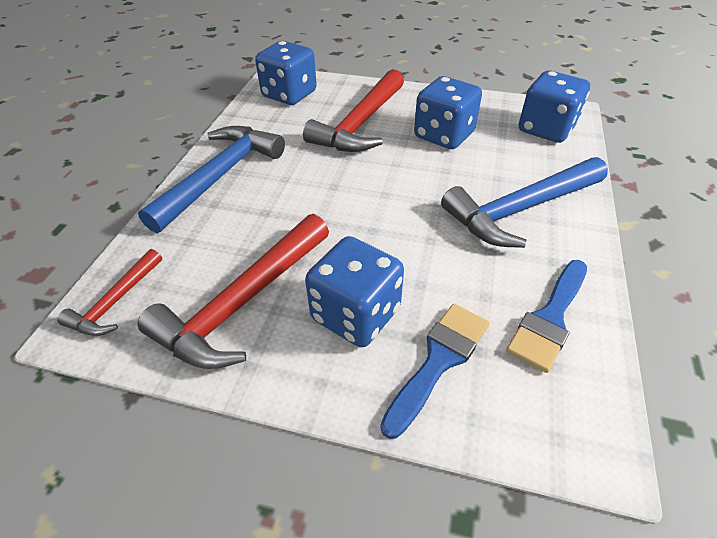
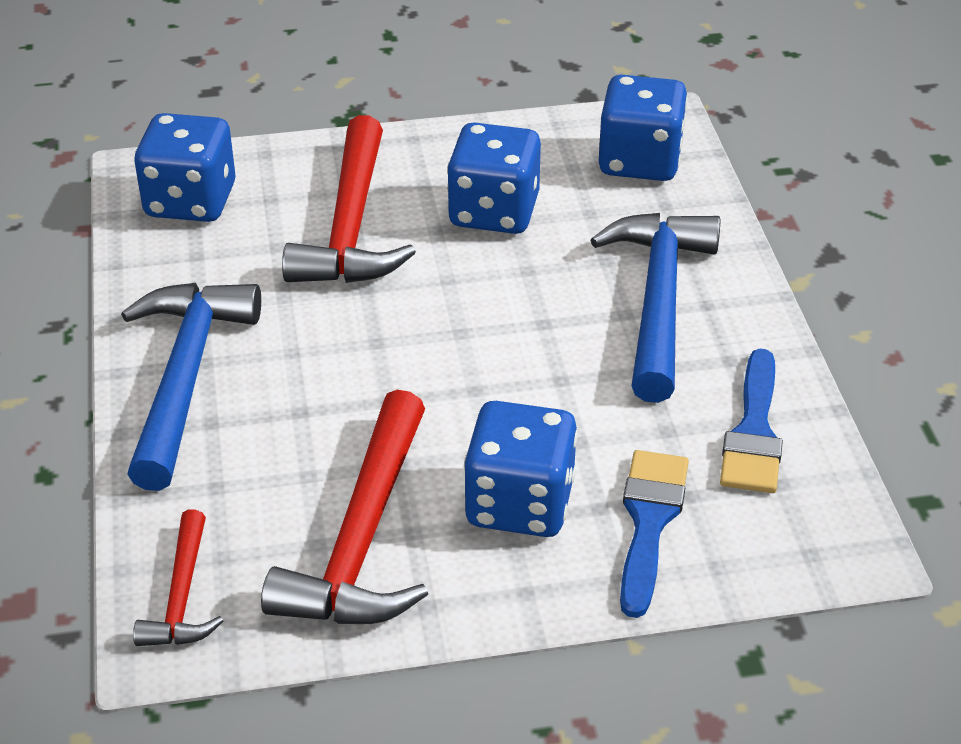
camera: 25 degrees left, 5 degrees down
blue hammer [441,157,608,248] -> blue hammer turned 150 degrees clockwise [590,213,720,403]

